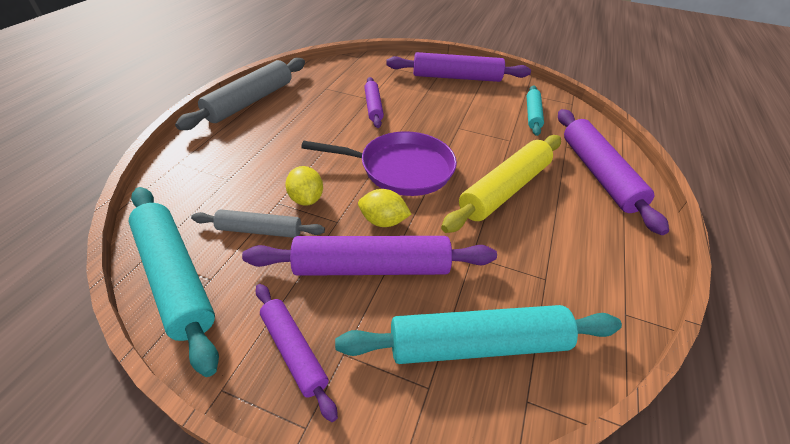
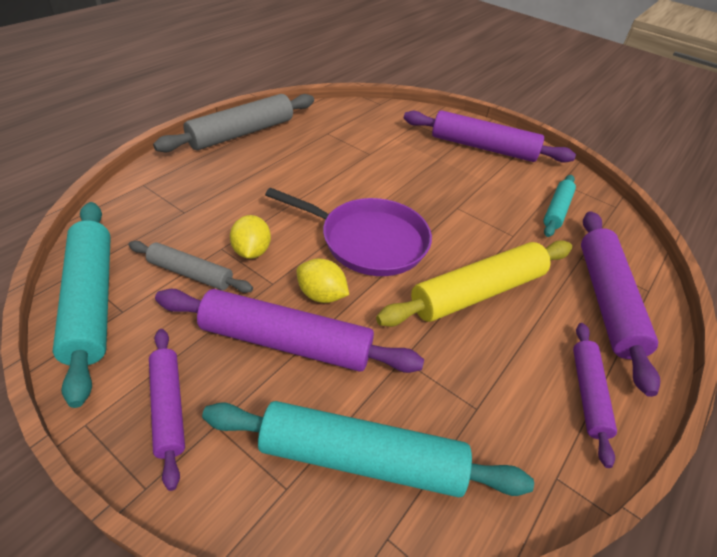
camera: 15 degrees right, 0 degrees up
purple rolling pin [364,77,384,128] -> purple rolling pin moved to [573,323,617,468]

